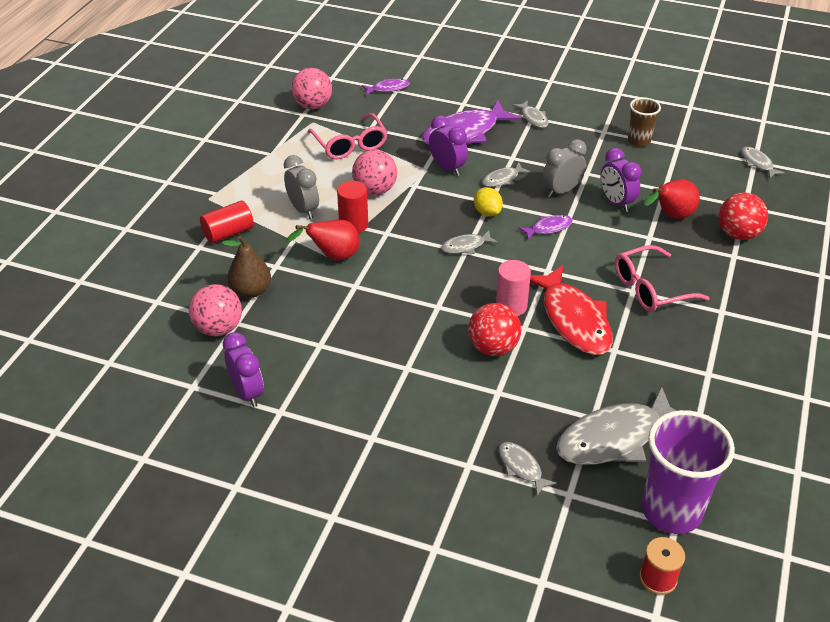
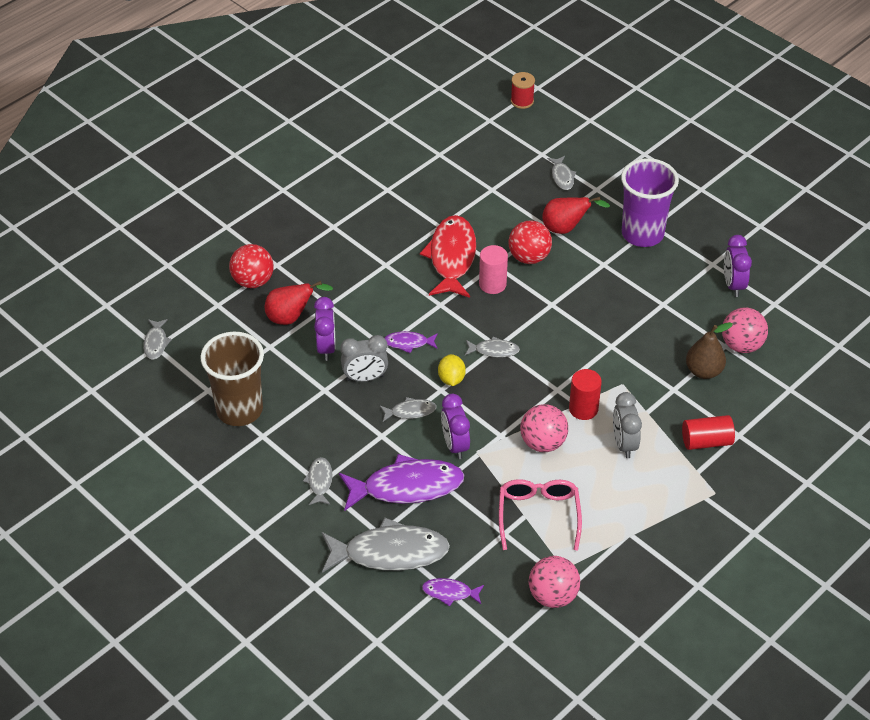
camera: 155 degrees left, 5 degrees up
red pear [286,220,360,261] -> red pear moved to [542,197,610,234]
grey fish [556,386,677,465] -> grey fish moved to [322,518,450,573]
pink glasses [615,245,709,312] -> none
brown cup [628,97,661,147] -> brown cup [200,331,264,426], size x1.83
purple cup [642,410,735,534] -> purple cup moved to [621,158,679,247]

